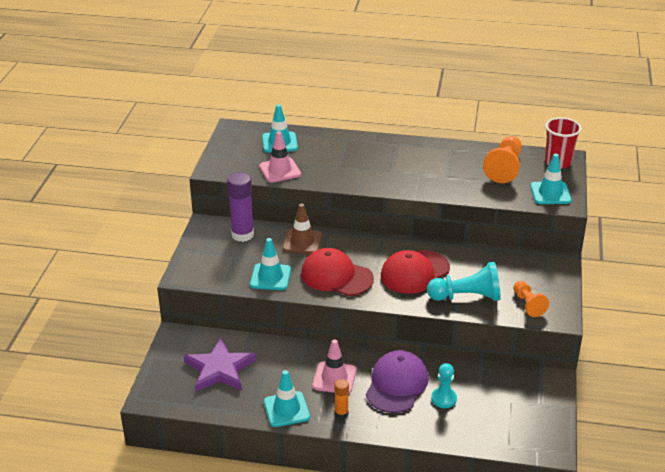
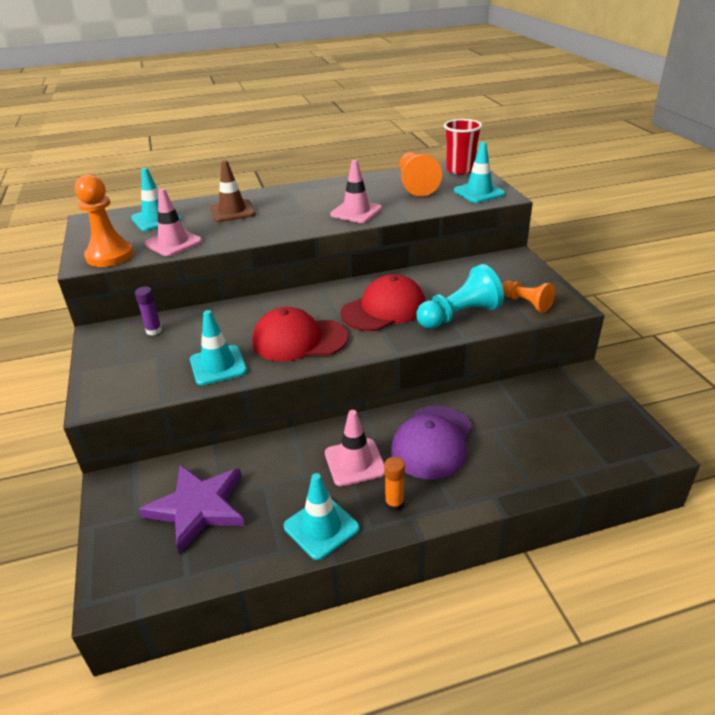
camera: 25 degrees left, 0 degrees up
purple glue stick [227,172,254,242] -> purple glue stick [135,287,162,335], size x0.53
brown traffic cone [282,204,322,254] -> brown traffic cone moved to [210,160,256,222]
purple cap [366,350,429,413] -> purple cap turned 150 degrees counterclockwise [391,406,473,479]
red cap [381,250,450,294] -> red cap turned 150 degrees counterclockwise [340,274,425,331]
turquoise pawn [431,363,457,408] -> none
none -> orange pawn [75,175,134,267]
none -> pink traffic cone [330,160,382,223]

